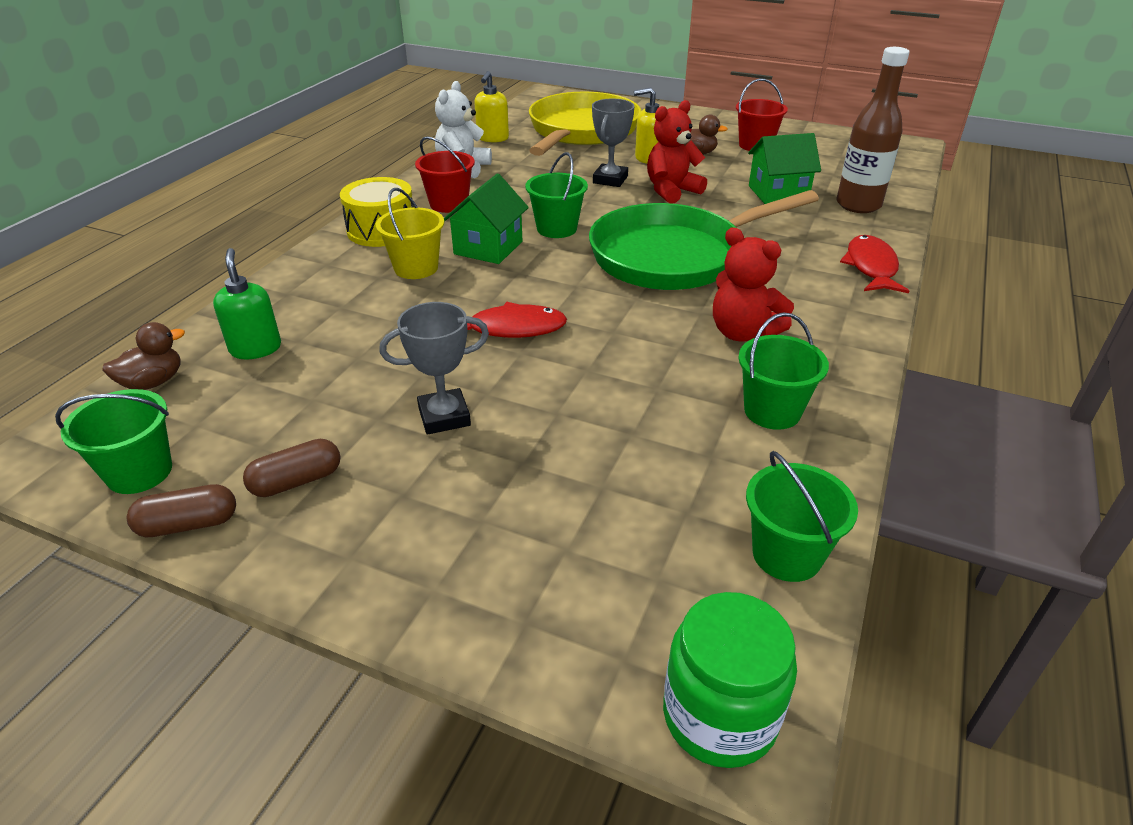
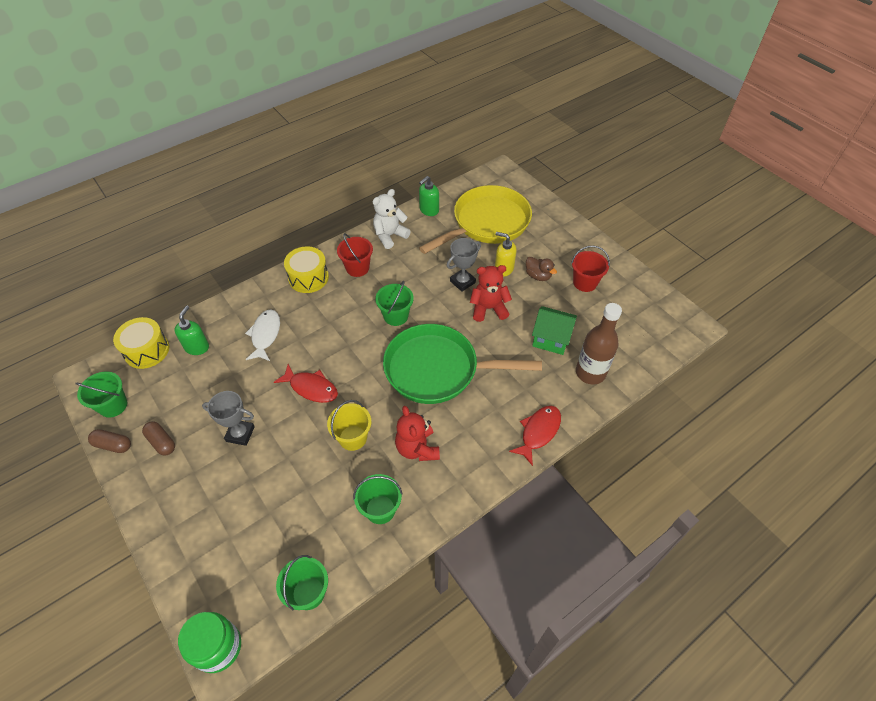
camera: 30 degrees right, 15 degrees up
brown duck [102,322,185,390] -> yellow drum [113,317,169,369]
brown capsule [243,439,341,497] -> brown capsule turned 45 degrees clockwise [142,421,175,456]
yellow bucket [376,188,444,279] -> yellow bucket moved to [327,400,371,451]
green house [444,173,529,264] -> none
yellow soap dispenser [474,71,509,142] -> green soap dispenser [419,176,439,216]
none -> white fish [245,309,280,361]

